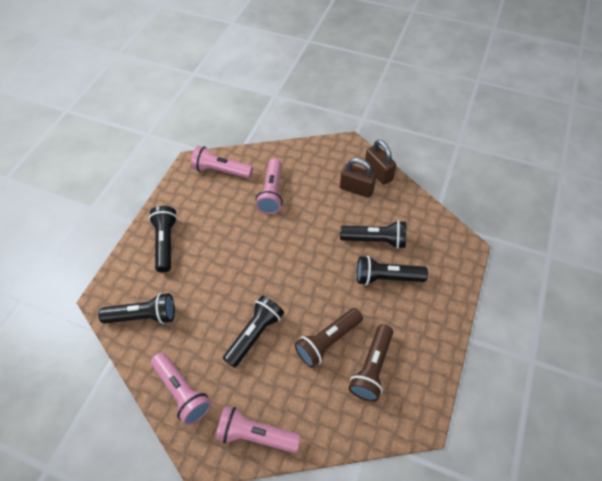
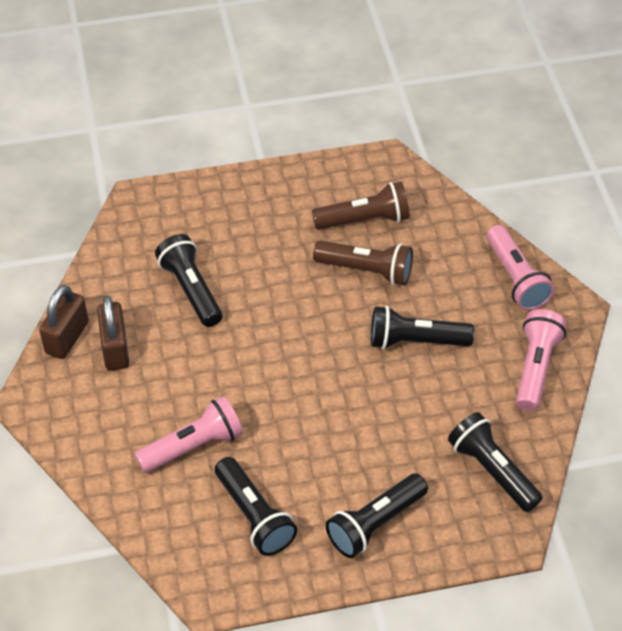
camera: 125 degrees left, 5 degrees down
pink flashlight [191,146,253,178] -> none
black flashlight [357,256,428,285] -> black flashlight moved to [215,457,297,556]

